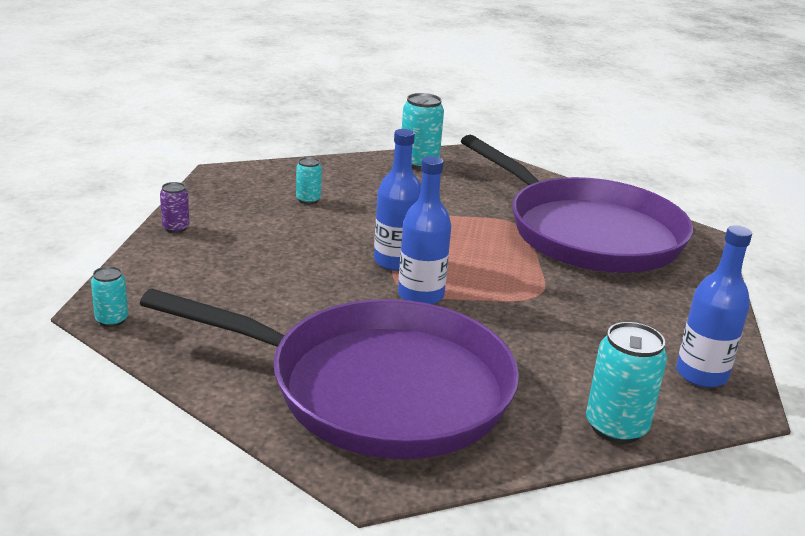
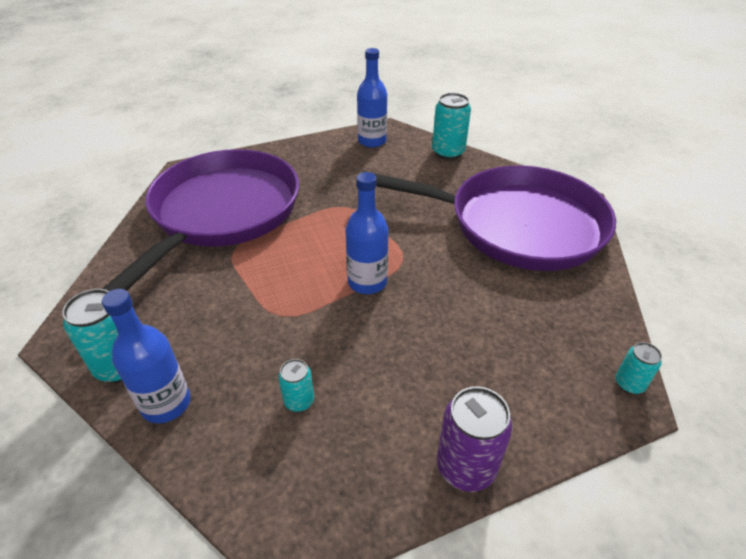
camera: 120 degrees left, 15 degrees up
purple pan [140,289,519,459] -> purple pan turned 120 degrees clockwise [362,166,616,271]
purple can [160,182,190,233] -> purple can [437,387,512,492], size x1.78
blue bottle [398,156,451,304] -> blue bottle moved to [102,289,191,423]

